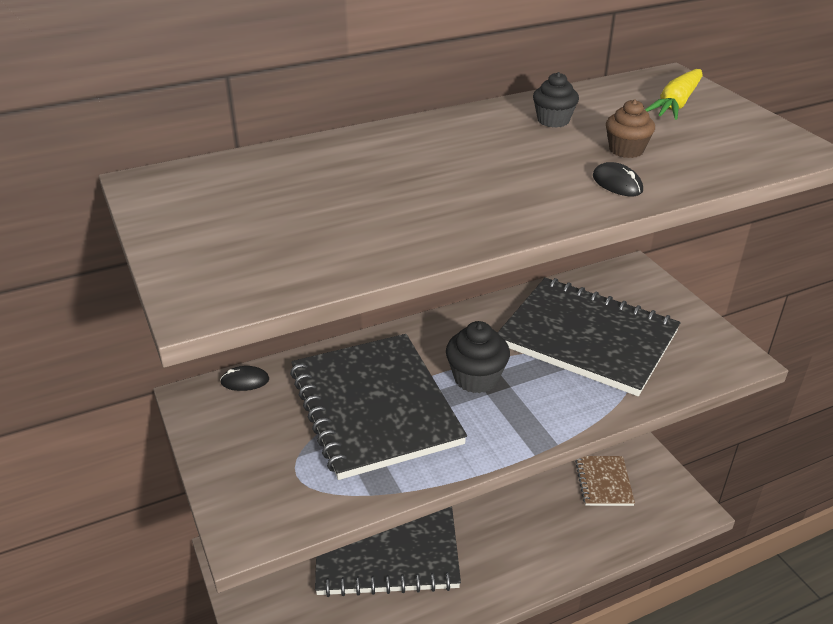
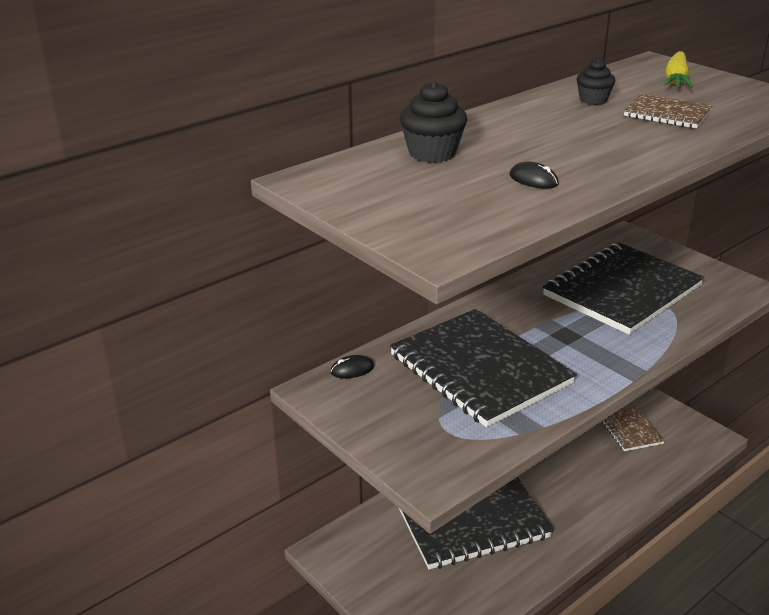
camera: 15 degrees left, 5 degrees down
black cupcake [446,321,510,393] -> black cupcake moved to [400,81,467,163]
black notebook [498,278,681,396] -> black notebook turned 60 degrees counterclockwise [543,243,705,335]
black mouse [593,162,643,196] -> black mouse moved to [510,161,559,189]
brown cupcake [606,99,655,158] -> brown notebook [624,94,712,129]

